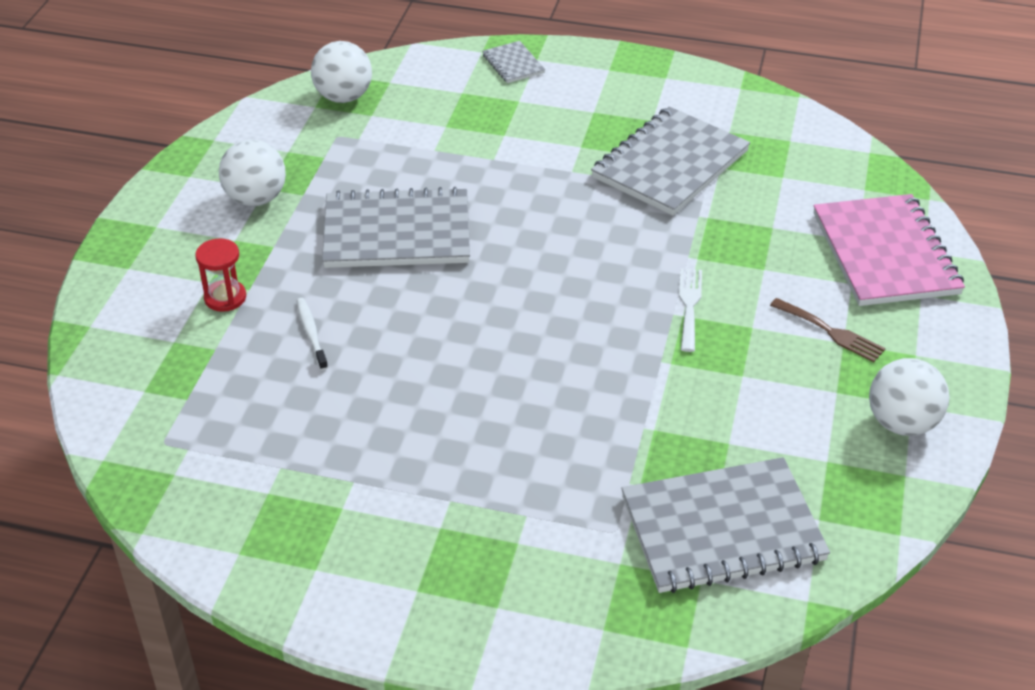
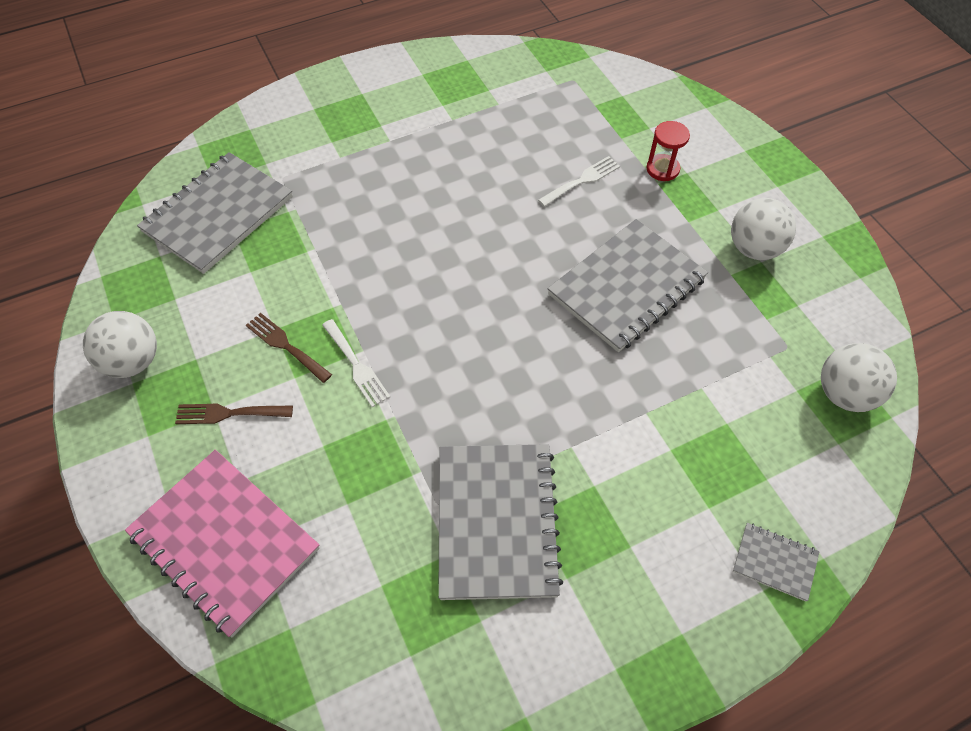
camera: 140 degrees right, 15 degrees up
white toothbrush [296,298,328,370] -> white fork [538,156,620,207]
none -> brown fork [246,313,332,383]

